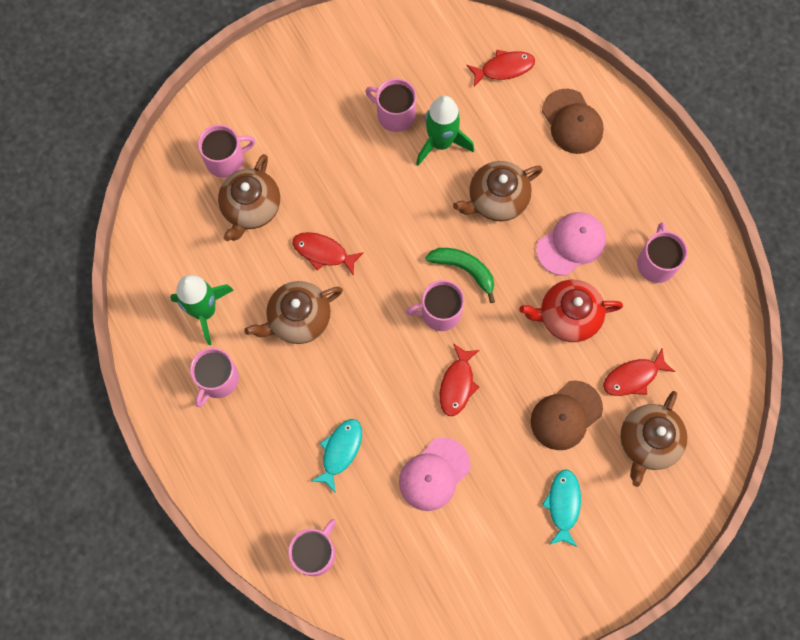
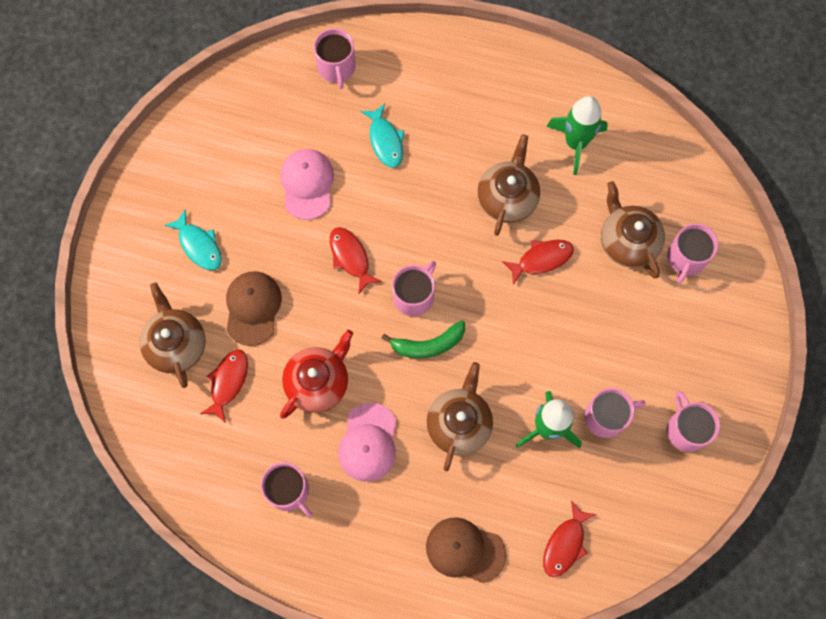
camera: 135 degrees right, 0 degrees up
pink mug [190,348,239,407] -> pink mug moved to [667,392,720,452]

